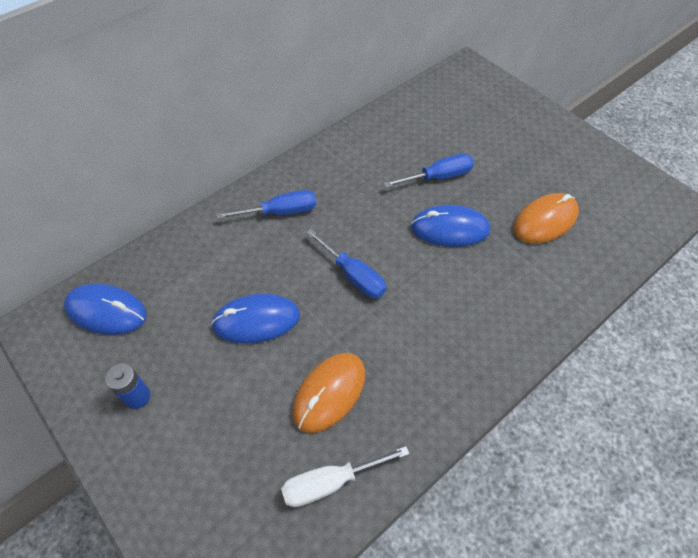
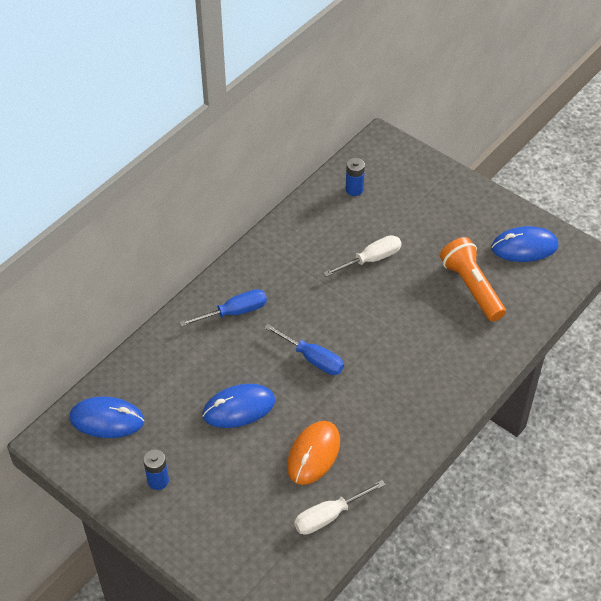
camera: 10 degrees left, 5 degrees down
blue screwdriver [383,154,474,188] -> white screwdriver [323,235,402,277]
blue mouse [411,205,490,247] -> blue mouse moved to [491,226,558,262]
orange mouse [513,193,579,243] -> orange flashlight [440,237,506,322]
none -> blue battery [346,158,365,196]

